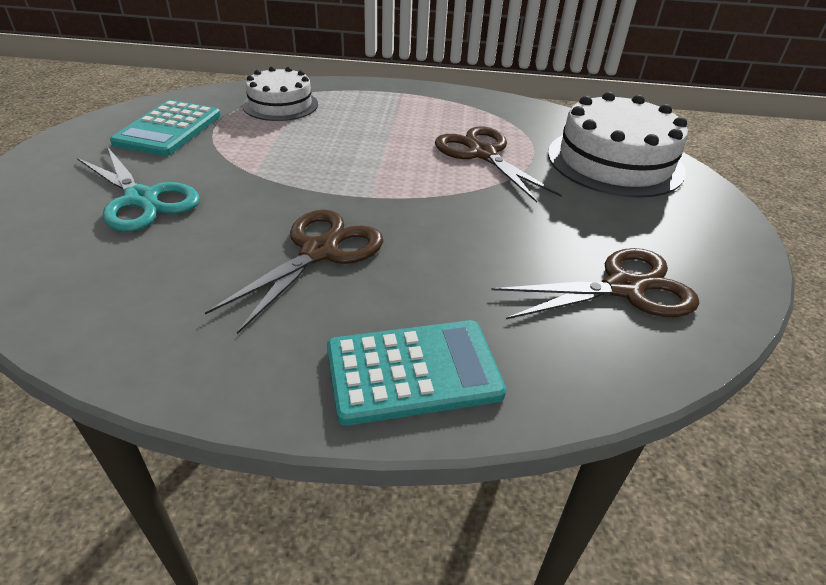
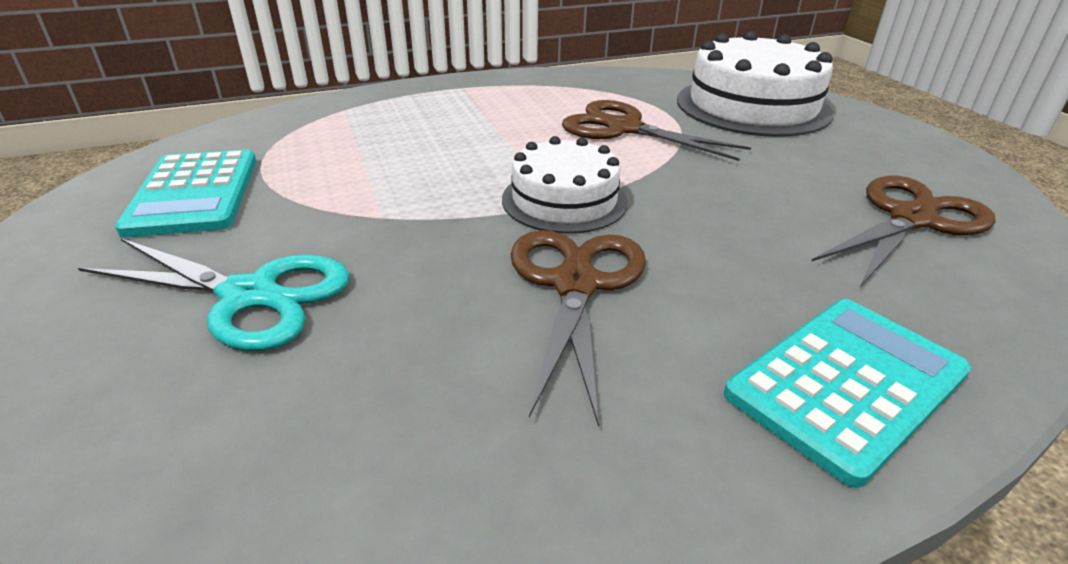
camera: 25 degrees left, 5 degrees down
white cake [243,66,318,121] -> white cake moved to [502,136,628,234]

